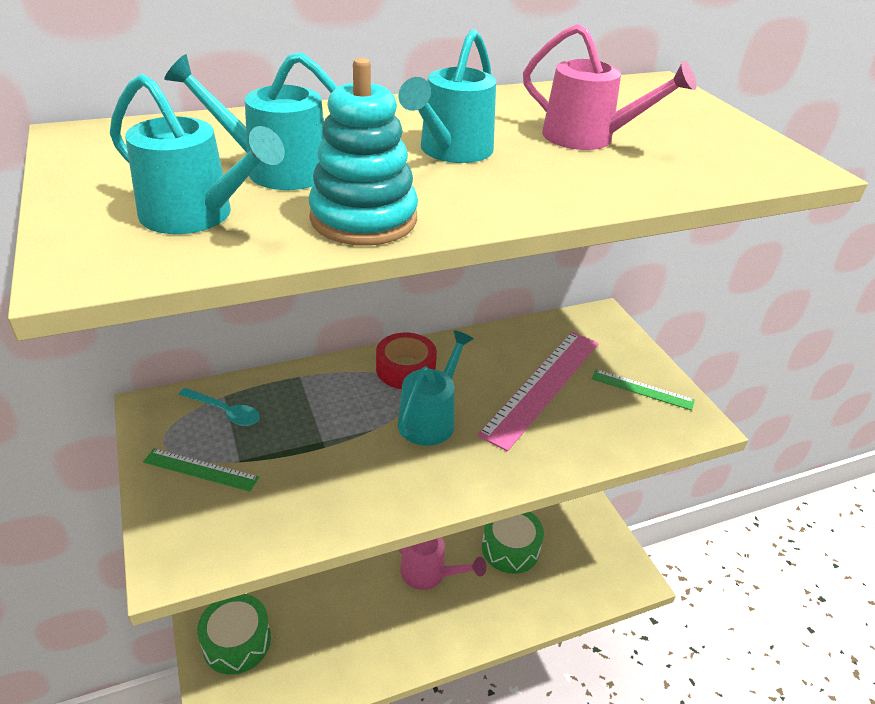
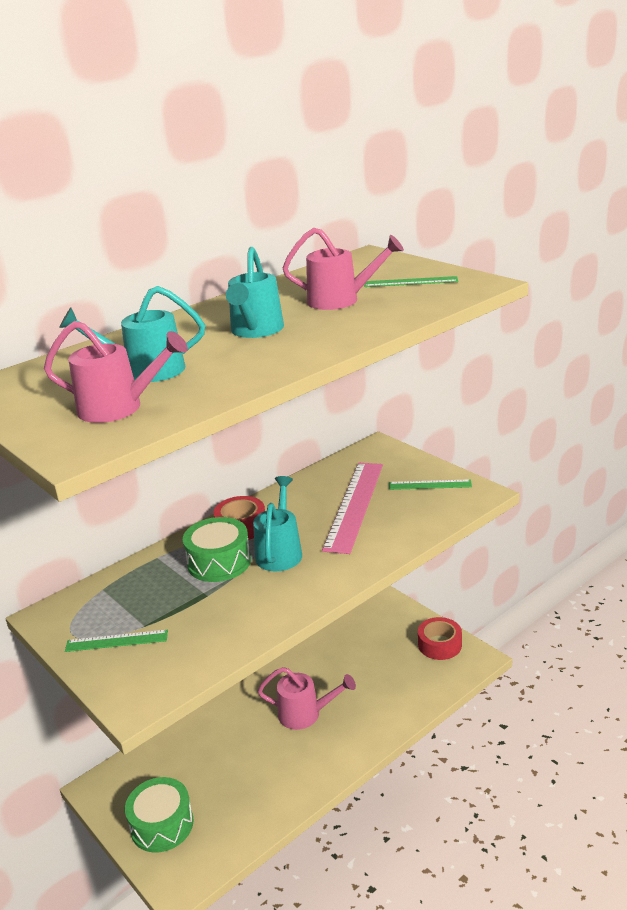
camera: 15 degrees left, 10 degrees down
turquoise watering can [110,74,285,234] -> pink watering can [44,321,188,423]
turquoise spoon [179,388,260,426] -> none
turquoise stacking toy [308,58,418,246] -> none
green drum [482,512,544,574] -> green drum moved to [183,517,251,582]
none -> green ruler [364,276,458,287]
none -> red tape [418,617,462,660]

